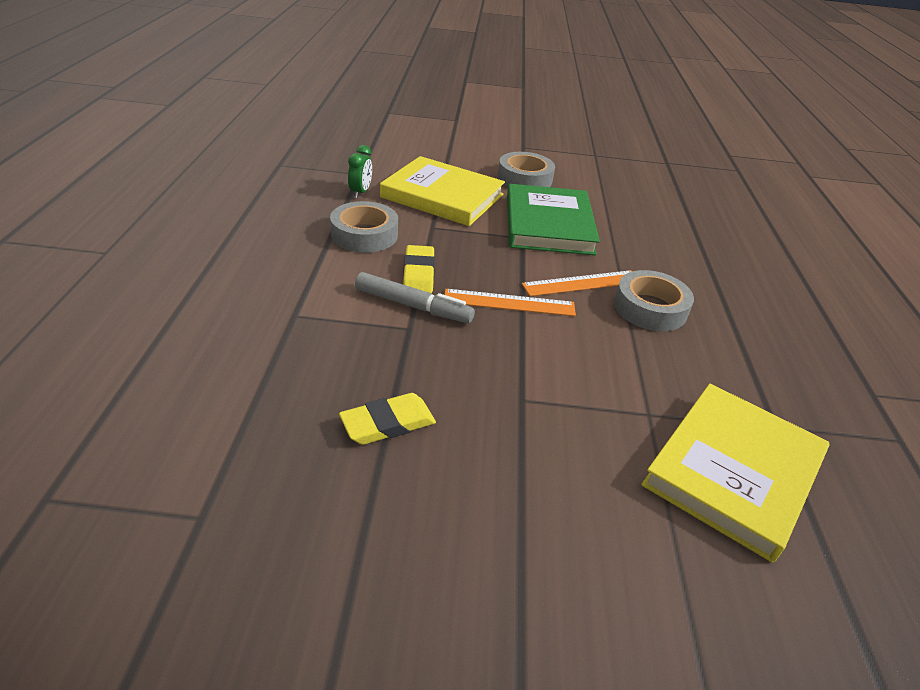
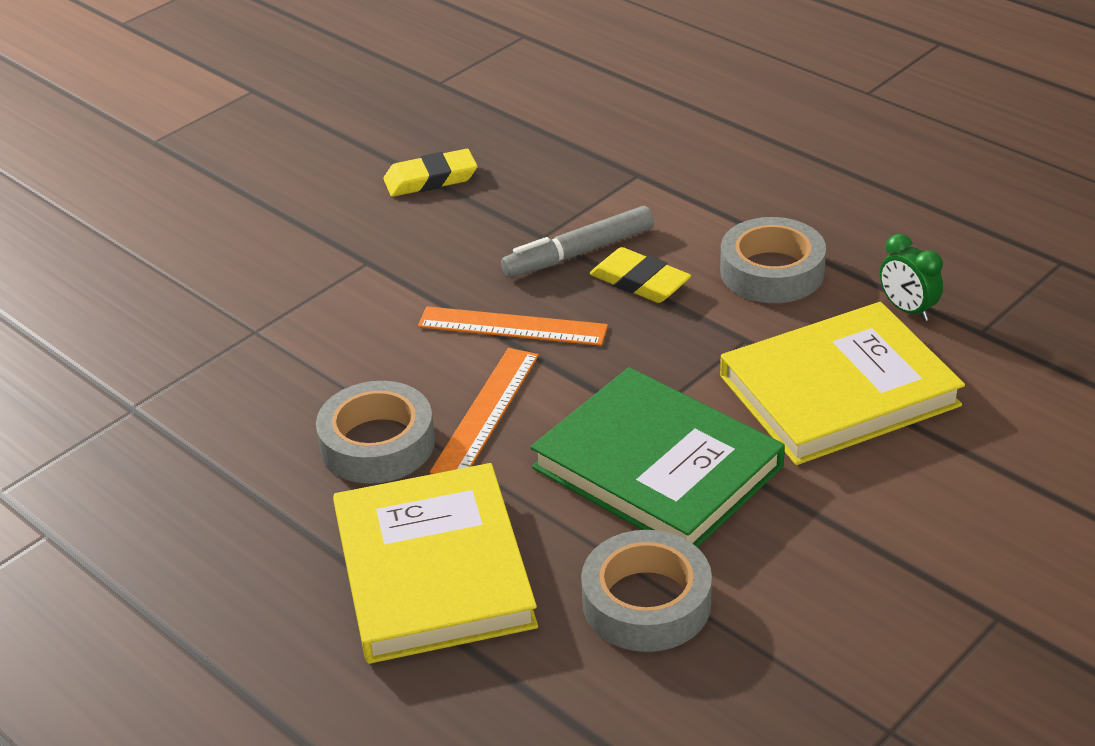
camera: 135 degrees right, 0 degrees up
yellow eraser [339,393,436,445] -> yellow eraser turned 60 degrees clockwise [383,149,477,197]
orange ruler [445,289,576,316] -> orange ruler turned 60 degrees clockwise [418,306,608,346]
grey tape [498,152,555,187] -> grey tape moved to [581,530,712,652]
yellow book [641,384,830,563] -> yellow book moved to [333,463,538,664]

